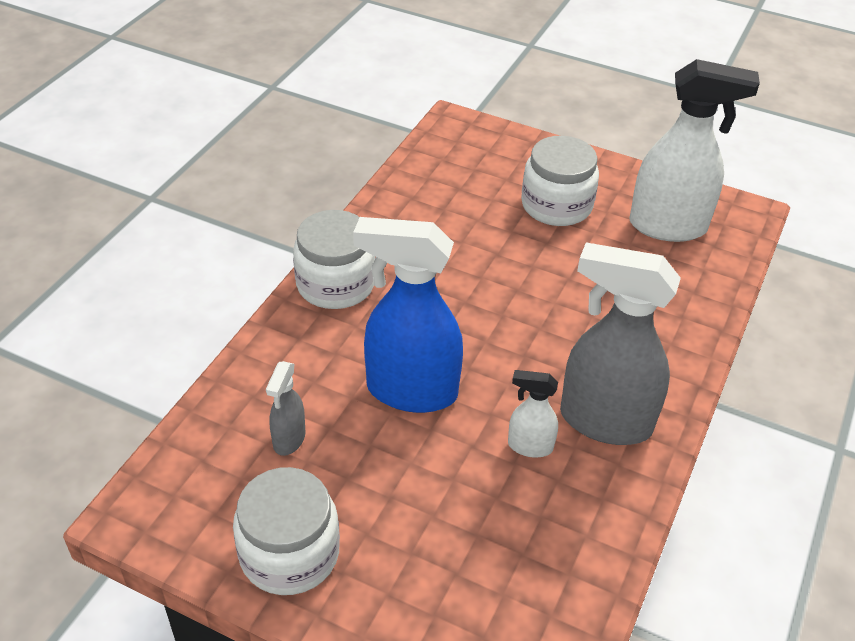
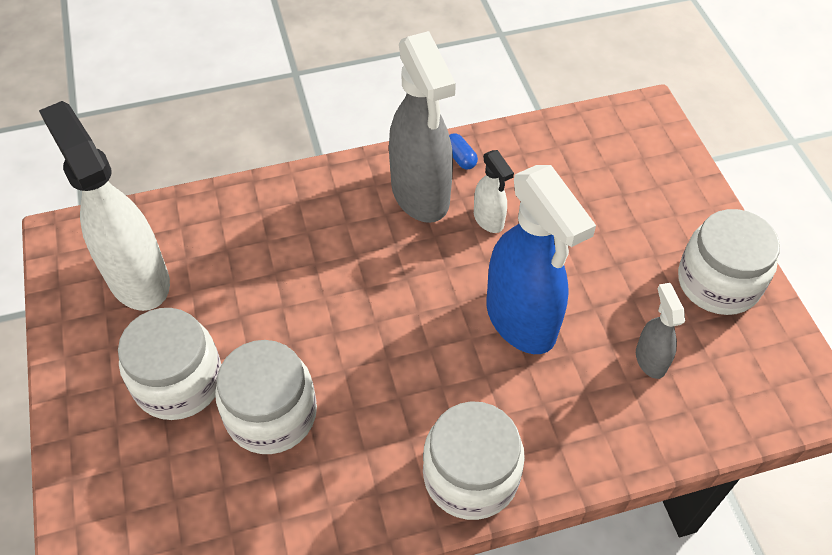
camera: 130 degrees left, 10 degrees up
grey spray bottle [266,361,305,456] -> grey spray bottle turned 75 degrees counterclockwise [636,283,685,379]
none -> white jar [215,340,317,454]
none -> blue capsule [449,133,478,170]

